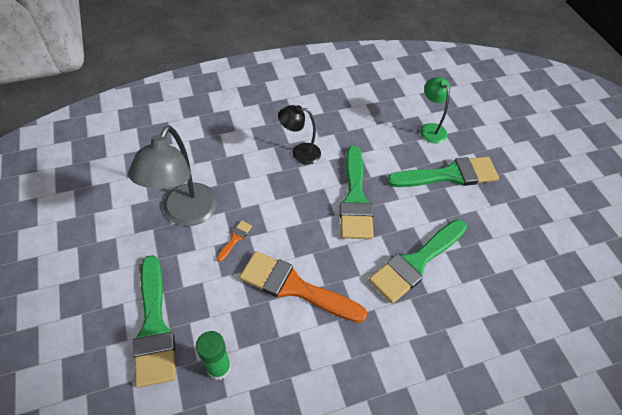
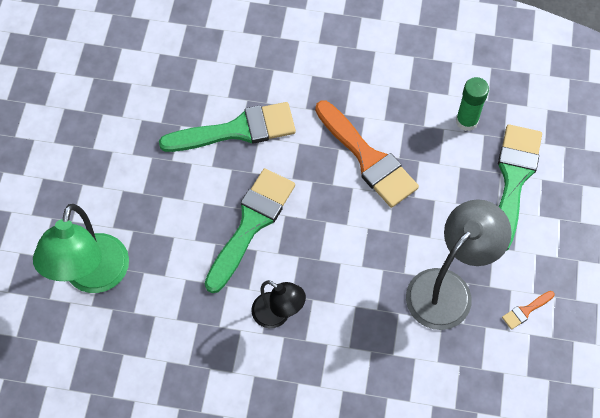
camera: 150 degrees left, 10 degrees up
orange brush [217,220,252,262] -> orange brush moved to [502,291,555,330]
green brush [387,157,499,187] -> none
green lamp [420,77,450,143] -> green lamp [33,204,129,293], size x1.71

